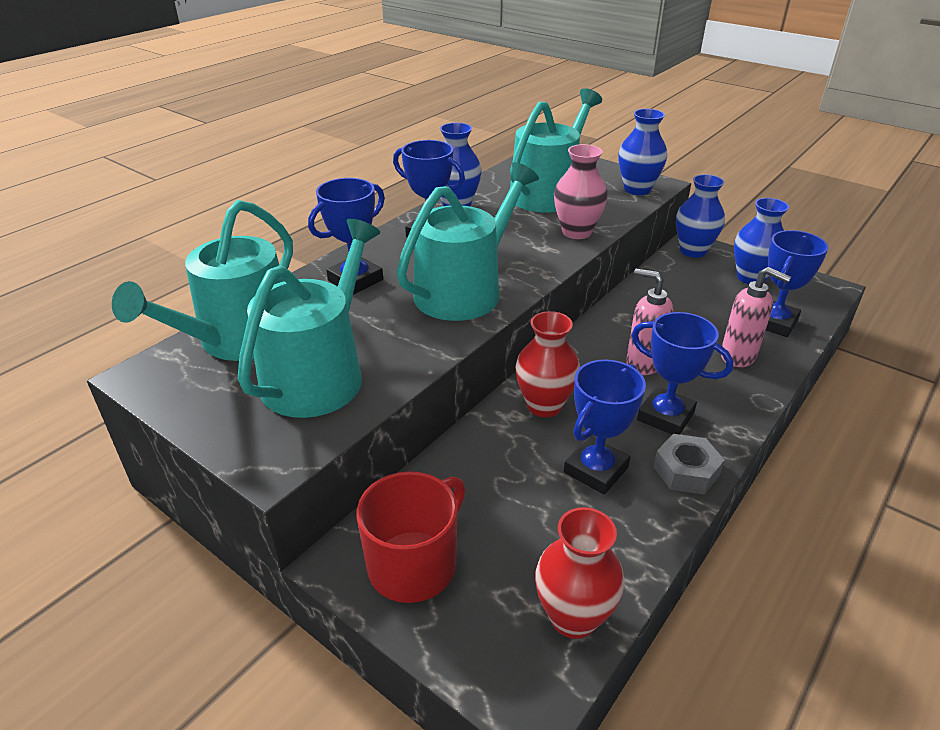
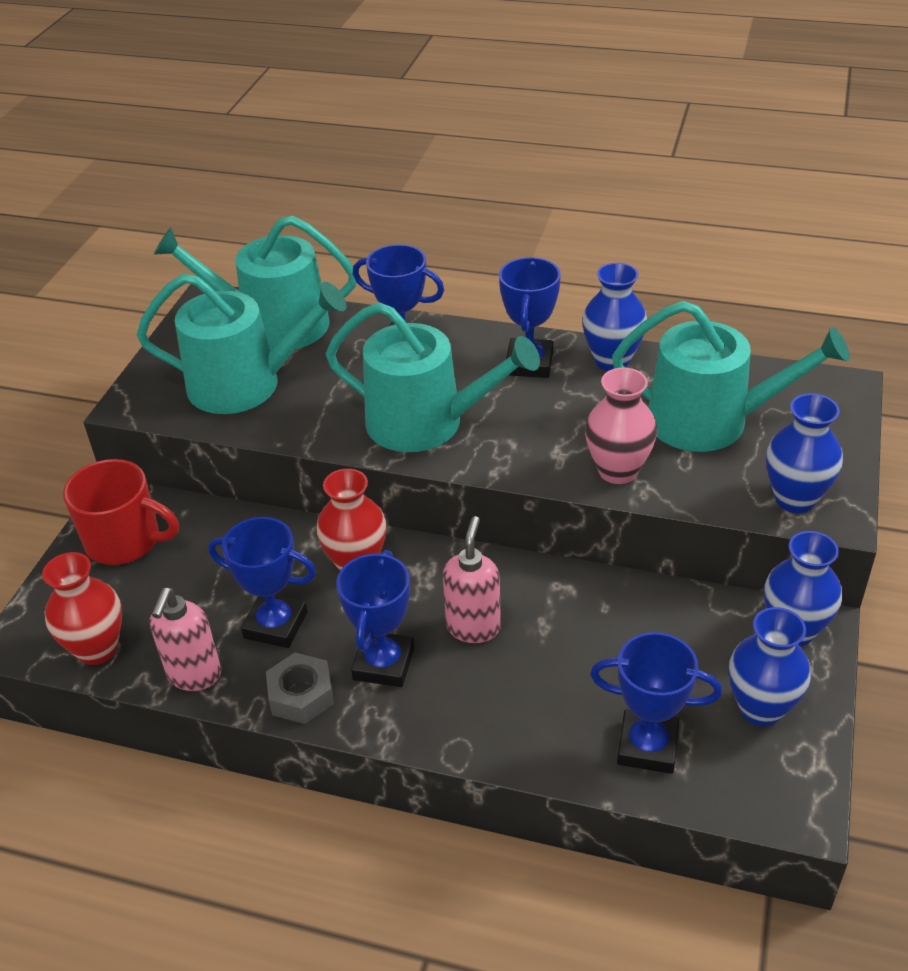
camera: 70 degrees right, 5 degrees up
pink soap dispenser [721,267,791,367] -> pink soap dispenser moved to [150,588,221,691]

